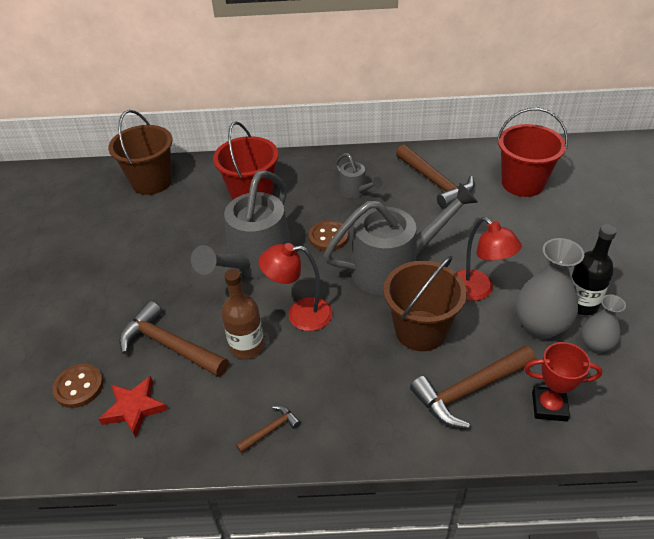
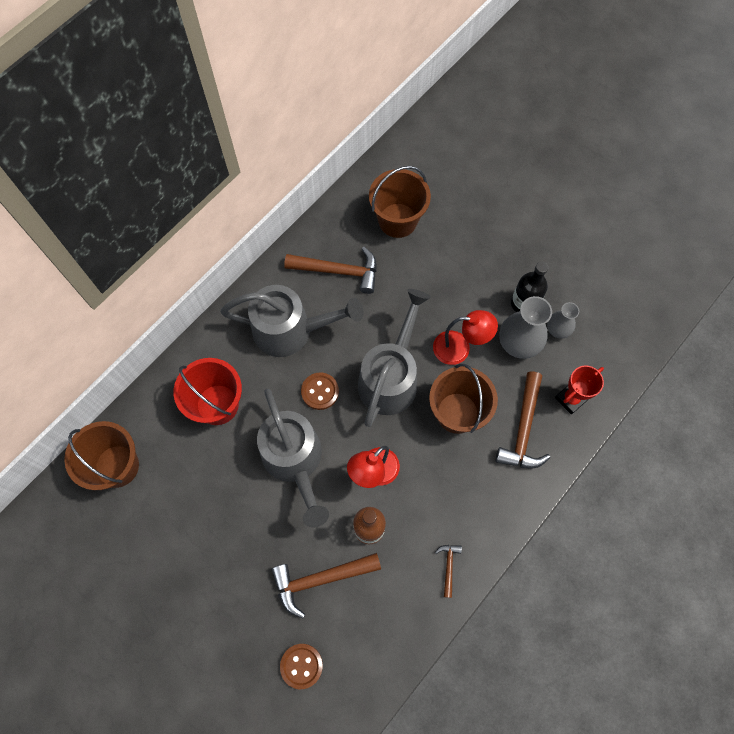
camera: 50 degrees left, 25 degrees up
red star [99,376,168,438] -> none
grey watering can [336,153,382,198] -> grey watering can [220,285,364,357], size x2.09
red bucket [497,108,568,197] -> brown bucket [369,166,431,238]

